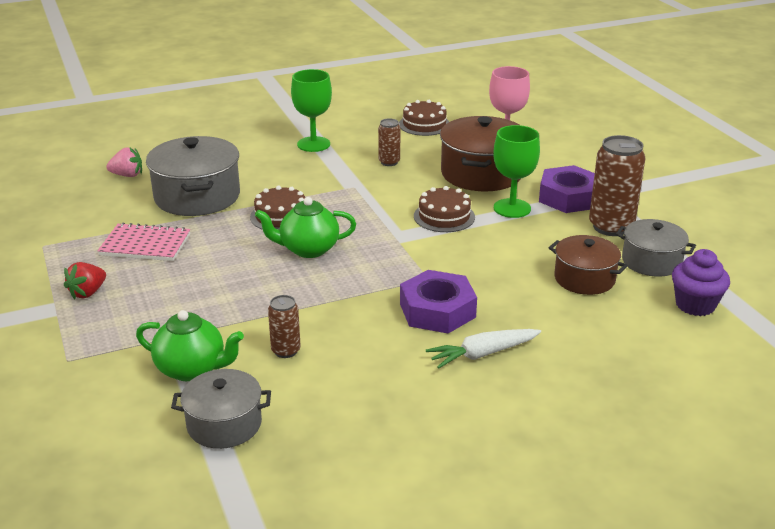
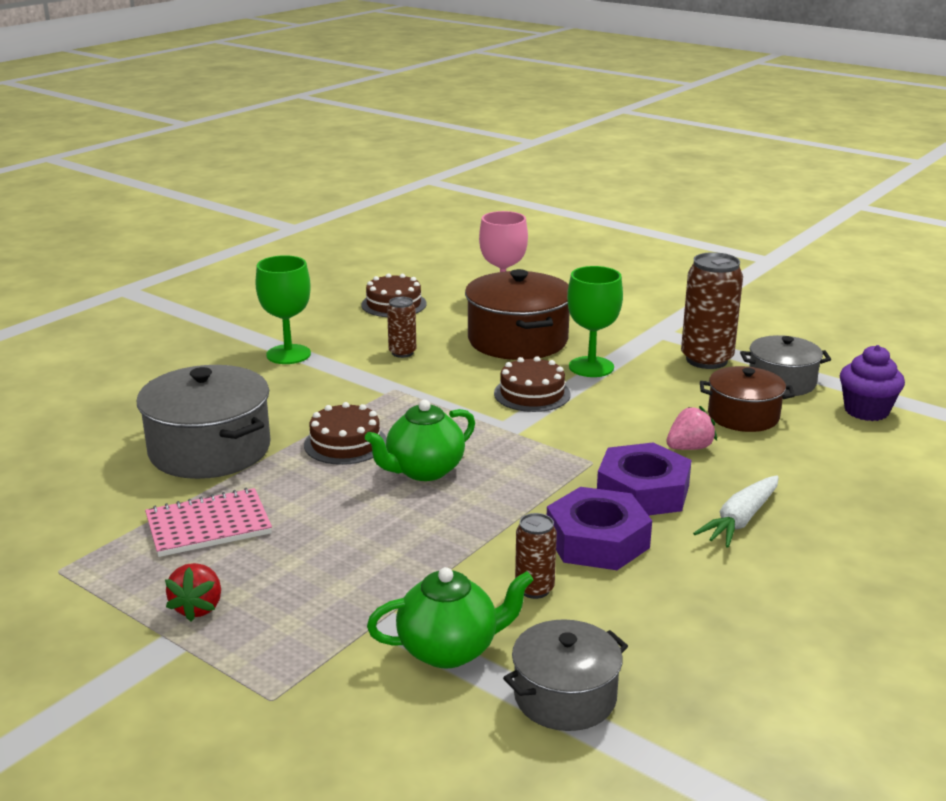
camera: 30 degrees left, 5 degrees down
pink strawberry [106,147,142,177] -> pink strawberry moved to [666,406,717,450]
purple nut [539,165,595,213] -> purple nut moved to [547,487,652,570]

